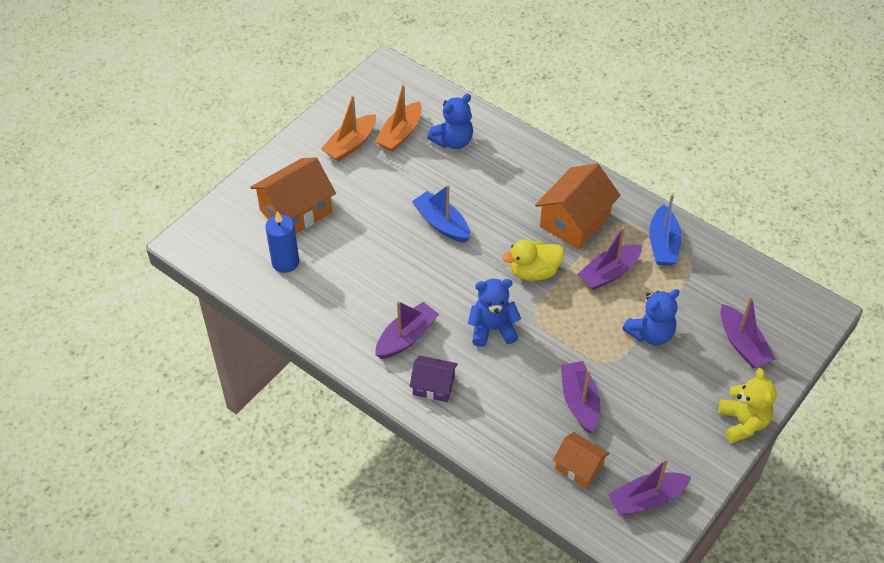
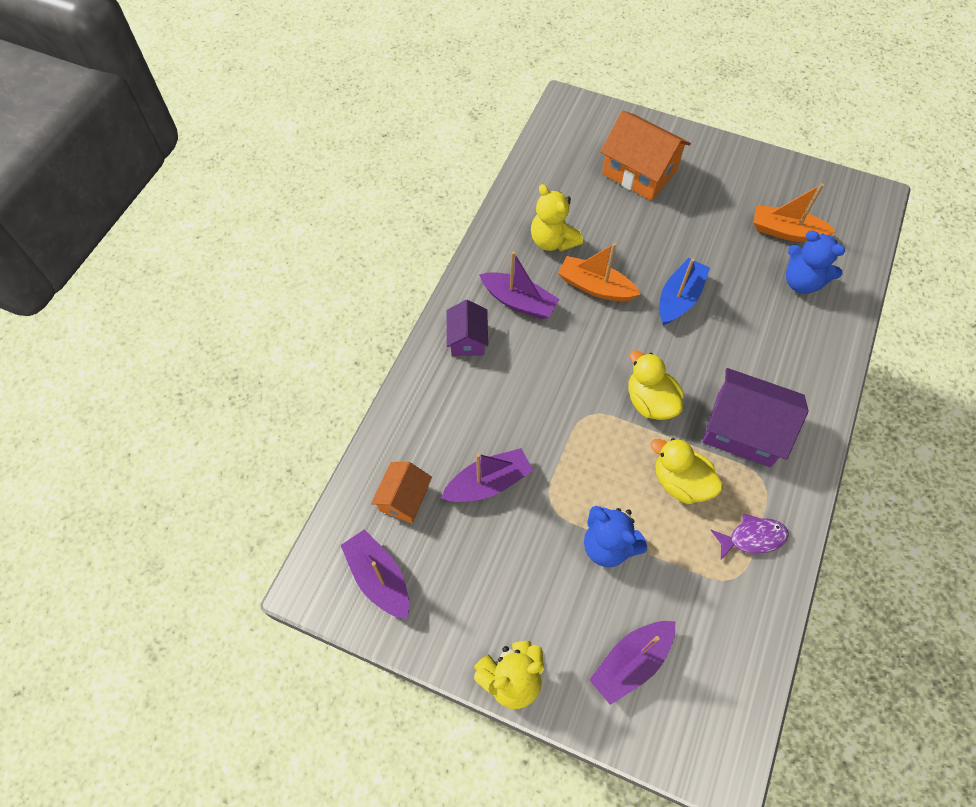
camera: 75 degrees right, 10 degrees up
blue candle [265,211,299,273] -> none
orange boat [321,96,376,162] -> orange boat moved to [558,243,640,301]
blue teddy bear [468,279,521,347] -> none
orange house [535,163,621,249] -> purple house [702,368,809,467]
purple boat [578,226,642,290] -> yellow duck [651,438,723,504]
blue boat [649,194,681,266] -> purple fish [711,513,789,560]
none -> yellow teddy bear [531,184,583,251]

